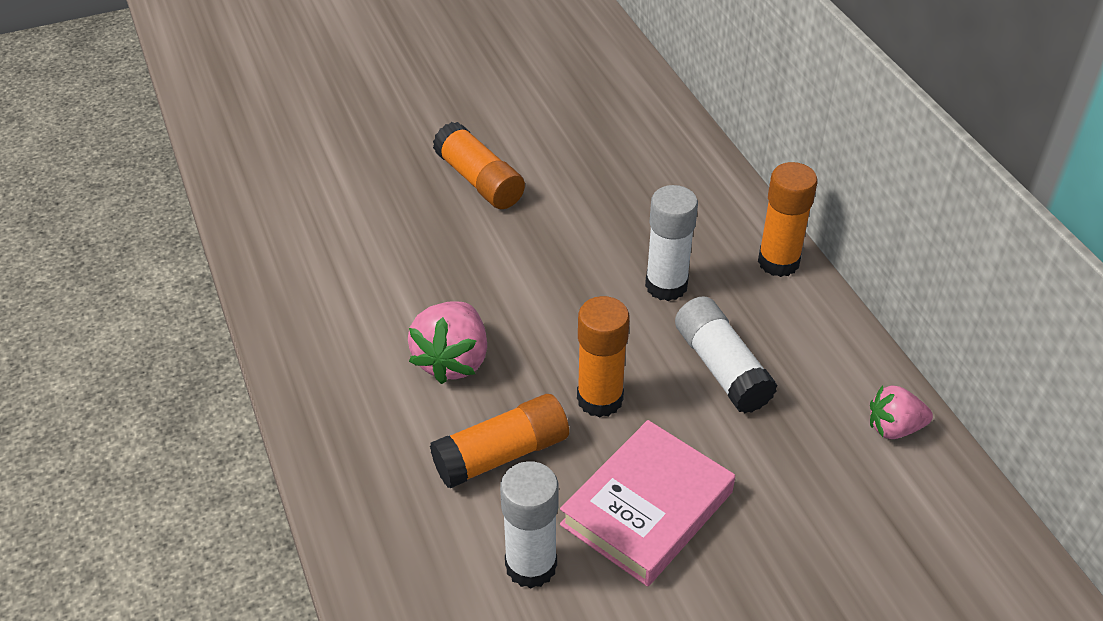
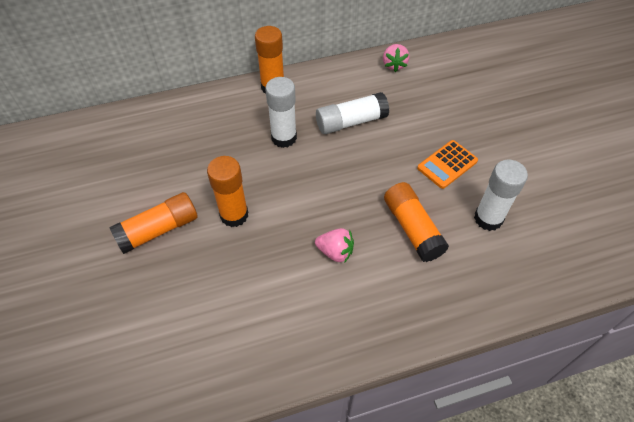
camera: 85 degrees left, 10 degrees up
pink strawberry [408,301,487,384] -> pink strawberry [315,228,354,263], size x0.64
pink book [560,420,735,587] -> orange calculator [417,140,478,189]
orange glue stick [577,296,630,417] -> orange glue stick moved to [207,156,248,227]

